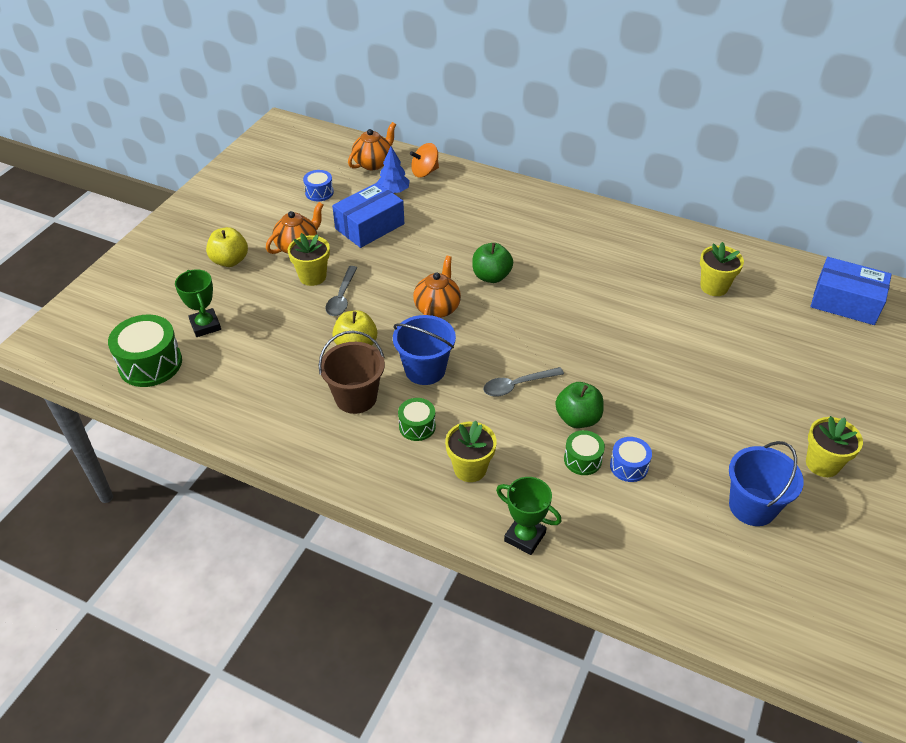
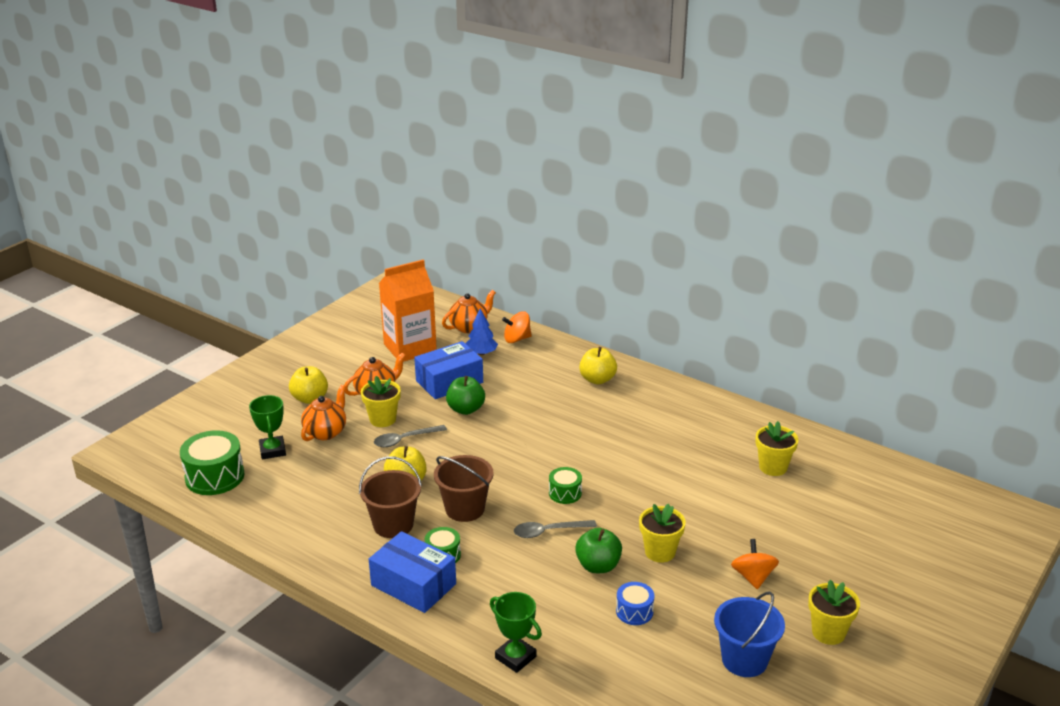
camera: 10 degrees right, 15 degrees down
blue drum [303,170,334,201] -> orange carton [379,259,437,362]
grey spoon [325,266,357,316] -> grey spoon turned 45 degrees clockwise [374,425,447,447]
blue bucket [393,315,456,385] -> brown bucket [434,455,494,522]
orange teapot [413,256,461,318] -> orange teapot moved to [301,385,346,441]
yellow flower pot [445,421,497,482] -> yellow flower pot moved to [639,503,686,563]
green apple [472,243,513,283] -> green apple moved to [446,376,485,415]
green drum [564,430,605,475] -> green drum moved to [549,467,582,504]
blue box [811,257,892,325] -> blue box moved to [369,531,456,613]
none -> yellow apple [579,347,617,385]
none -> orange spinning top [731,539,779,589]

